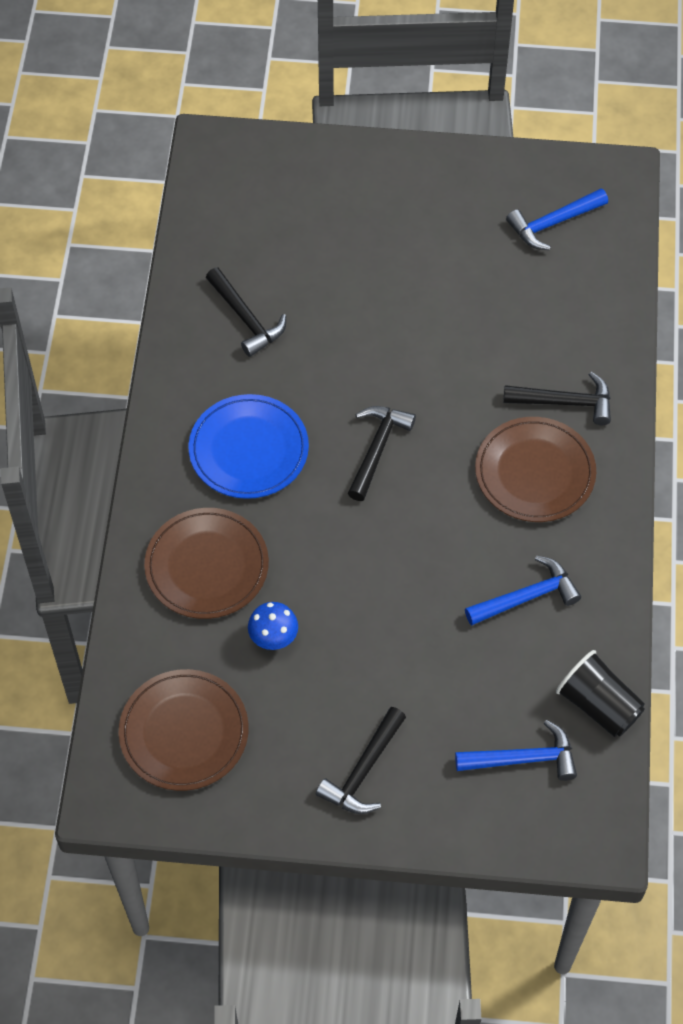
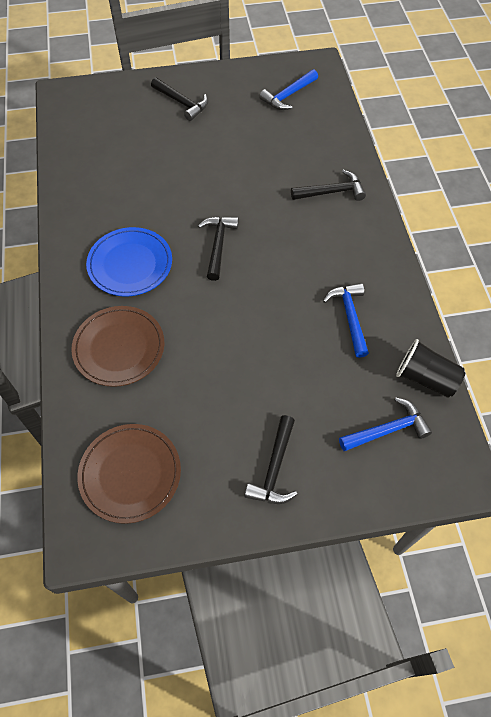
camera: 15 degrees left, 0 degrees up
black hammer [206,267,286,357] -> black hammer moved to [151,77,208,121]
blue mushroom [248,602,298,650] -> none
blue hammer [465,556,581,626] -> blue hammer turned 60 degrees counterclockwise [323,283,369,358]
brown plate [475,417,596,522] -> none

